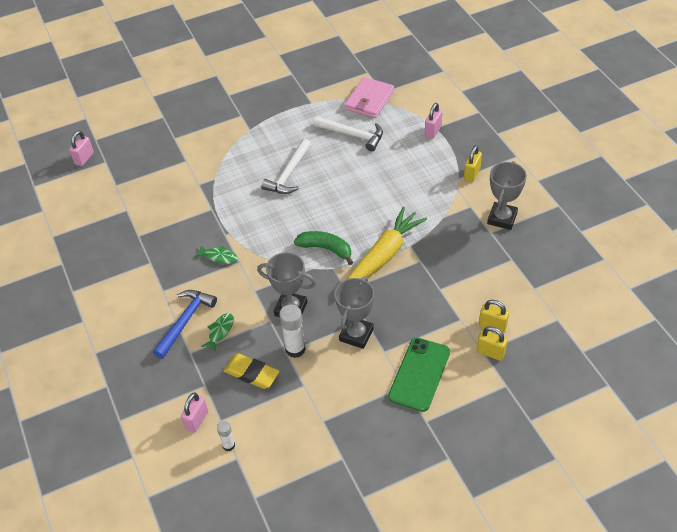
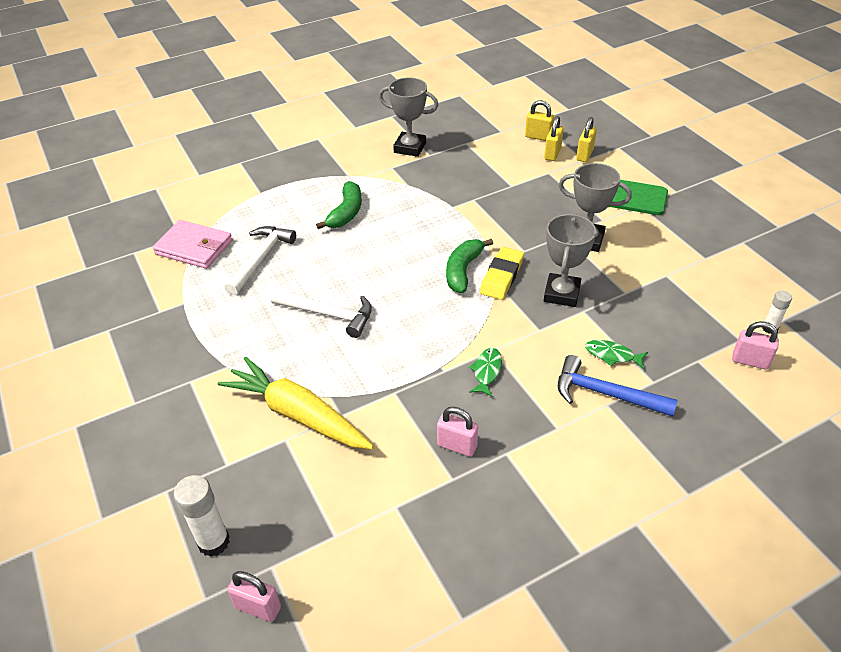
camera: 95 degrees left, 5 degrees down
yellow eraser [223,353,280,389] -> yellow eraser moved to [480,247,524,300]
white glue stick [279,305,306,358] -> white glue stick moved to [174,475,230,557]
yellow carrot [347,207,427,279] -> yellow carrot moved to [218,357,374,449]
pink padlock [425,103,443,139] -> pink padlock moved to [437,407,478,457]
yellow padlock [464,145,482,182] -> yellow padlock moved to [525,100,554,141]
none -> green banana [316,181,362,229]

